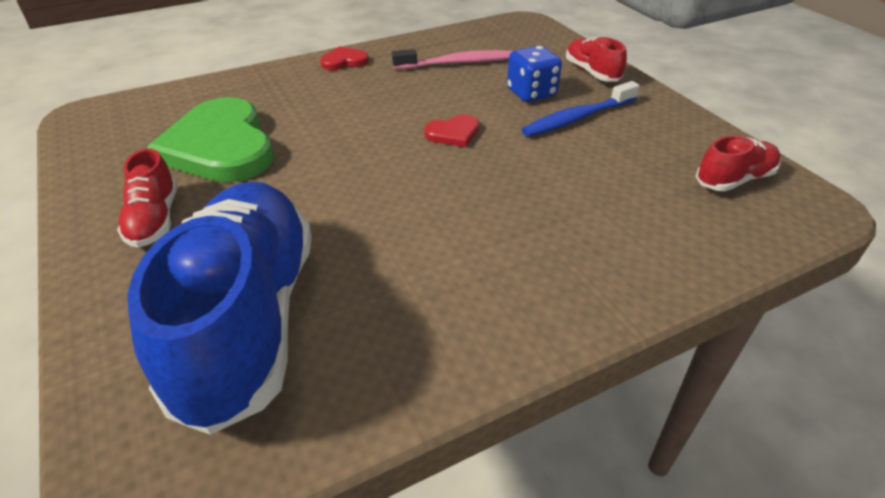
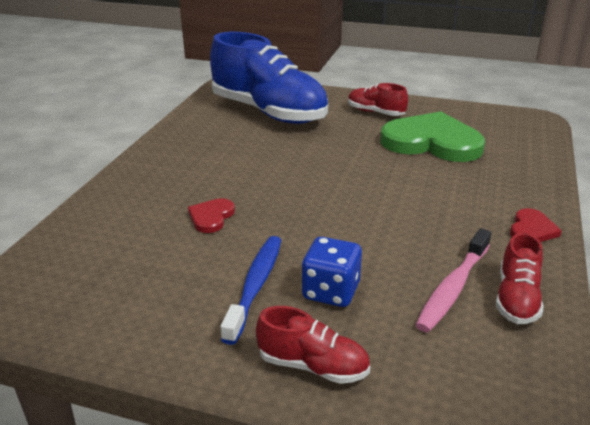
camera: 135 degrees right, 10 degrees down
red heart [424,114,479,147] -> red heart moved to [188,198,235,233]
red shoe [695,135,781,191] -> red shoe moved to [496,233,543,324]

